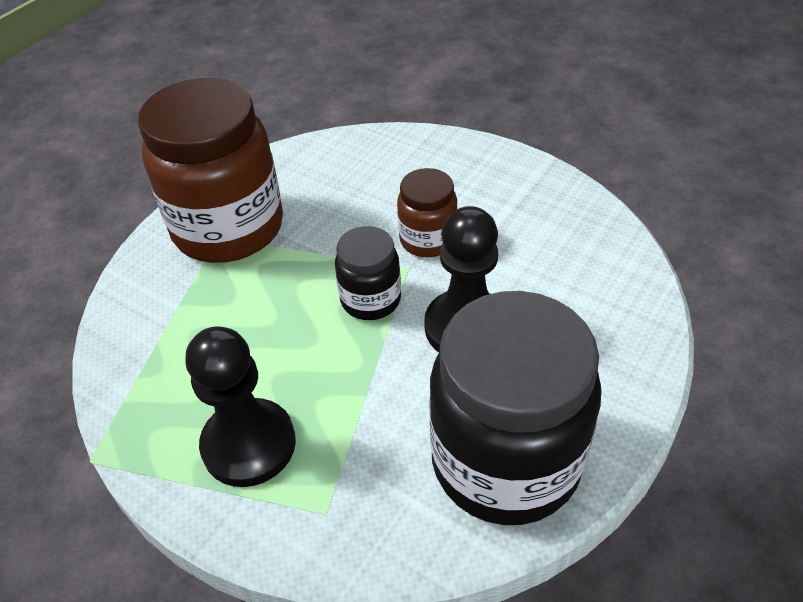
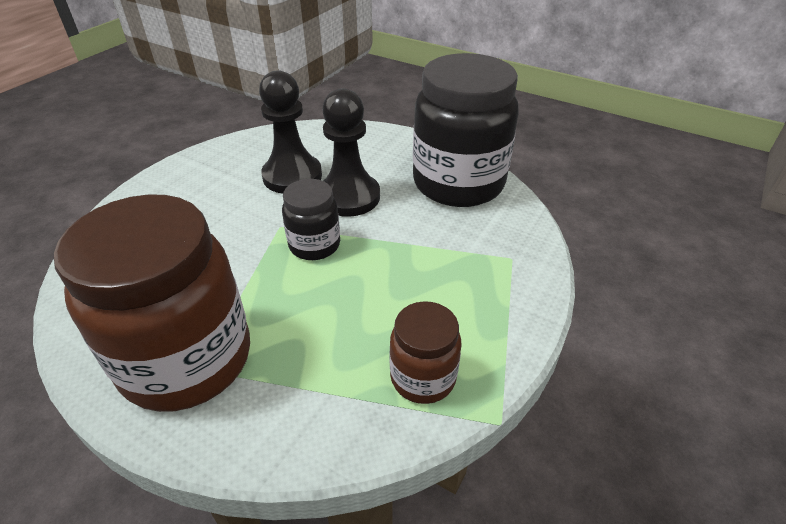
camera: 95 degrees left, 5 degrees down
black pawn [185,327,296,487] -> black pawn moved to [259,70,322,194]
brown jar [397,168,457,257] -> brown jar moved to [390,301,462,404]

